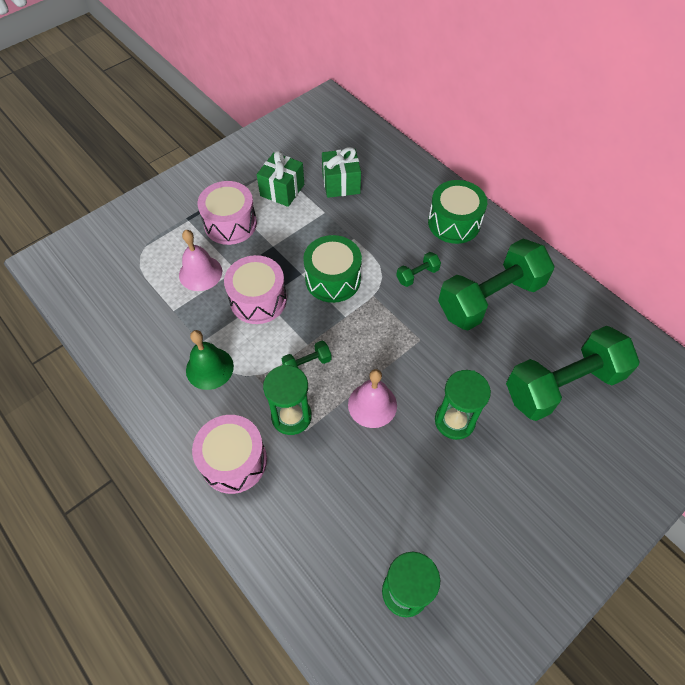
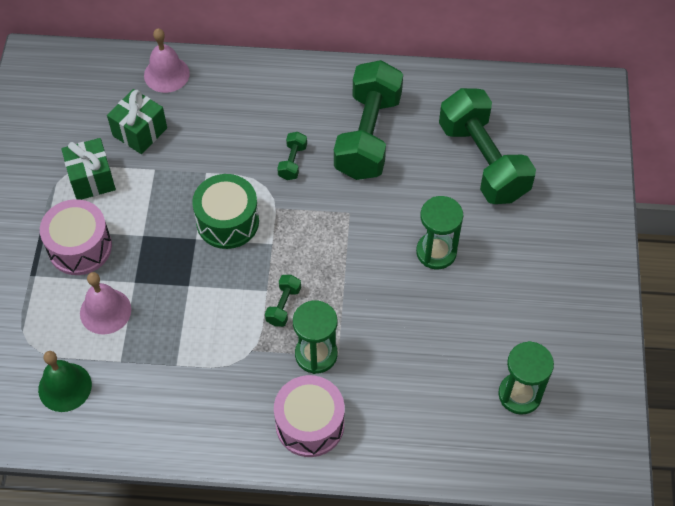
camera: 45 degrees left, 0 degrees up
green bell [186,330,234,390] -> green bell moved to [38,351,92,412]
pink drum [224,255,287,324] -> none
pink bell [348,369,397,428] -> pink bell moved to [144,28,190,93]
green drum [428,180,487,244] -> none
green dumbbell [506,326,640,421] -> green dumbbell turned 45 degrees counterclockwise [439,88,536,204]

